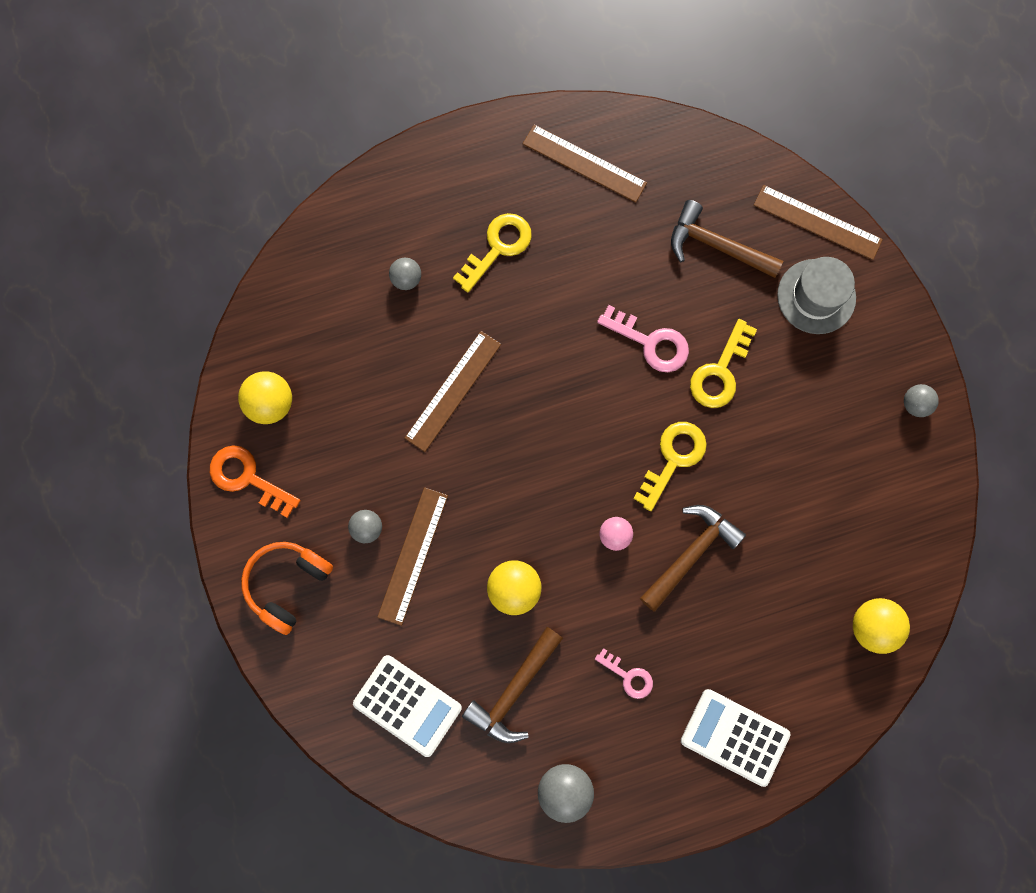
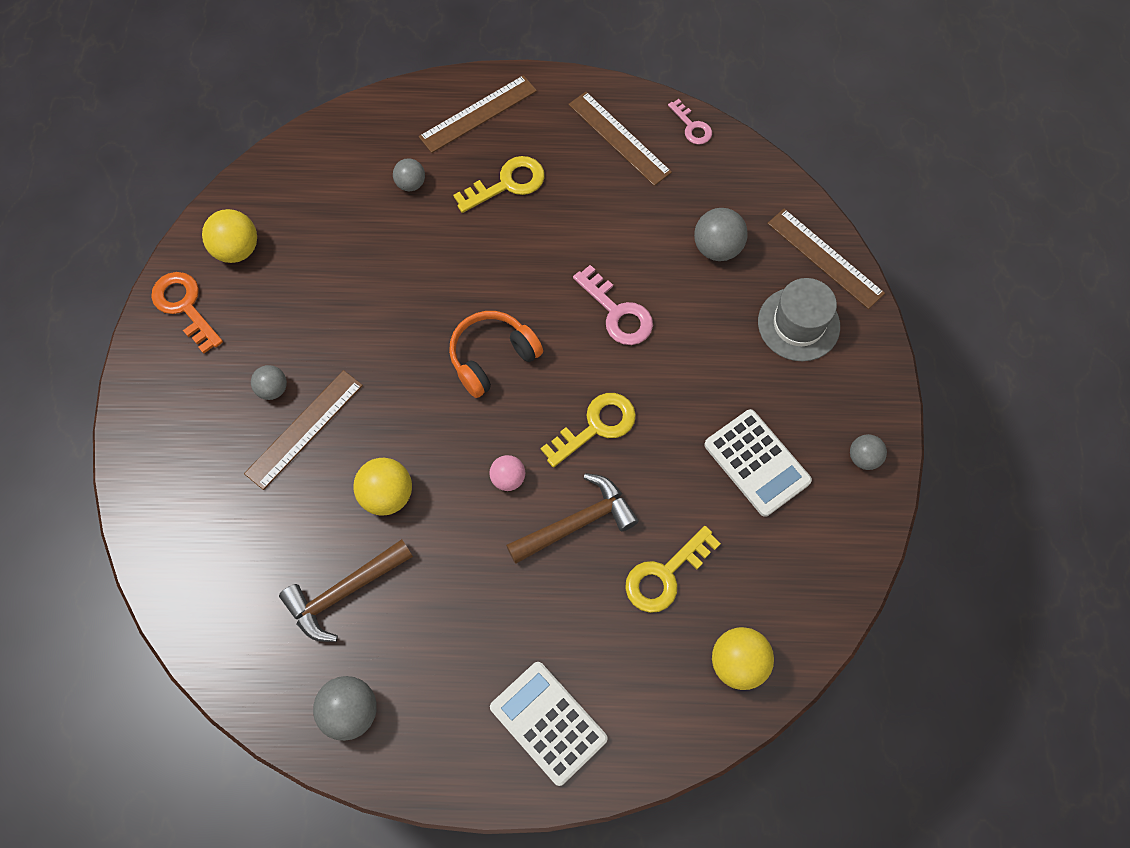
camera: 20 degrees right, 10 degrees down
orange headphones [241,542,333,635] -> orange headphones moved to [449,311,543,398]
white calculator [353,655,462,757] -> white calculator moved to [704,409,812,517]
brown ruler [405,331,501,452] -> brown ruler moved to [419,75,537,153]
pink key [595,648,653,699] -> pink key moved to [668,99,712,145]
brown hammer [671,200,783,278] -> grey ball [694,208,748,261]
yellow key [690,319,757,408] -> yellow key moved to [625,526,721,613]

